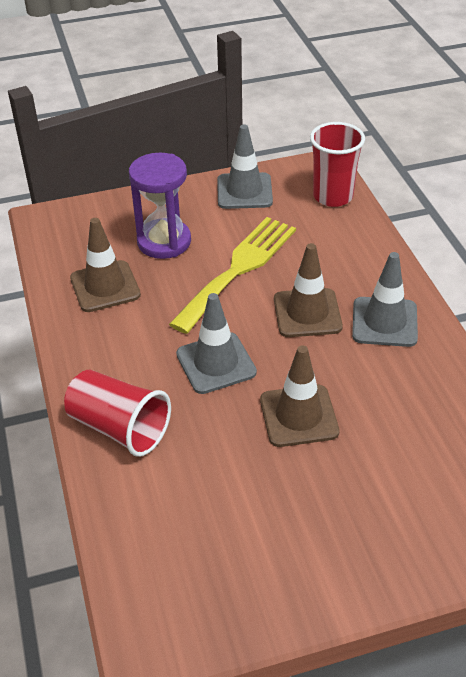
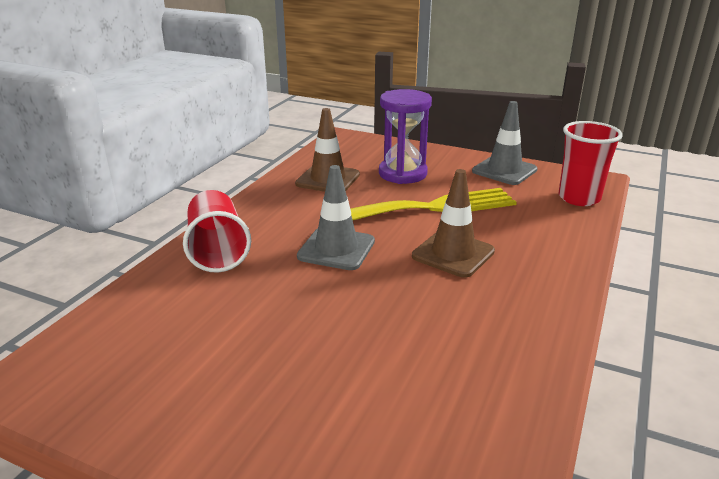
camera: 40 degrees right, 15 degrees down
brown traffic cone [260,345,339,447] -> none
grey traffic cone [352,252,418,347] -> none

